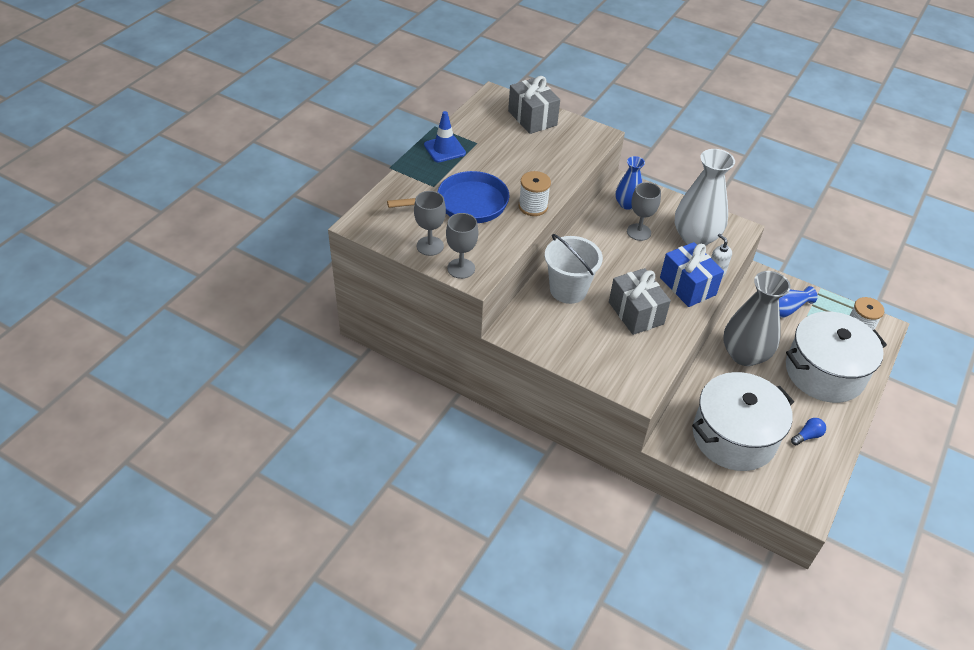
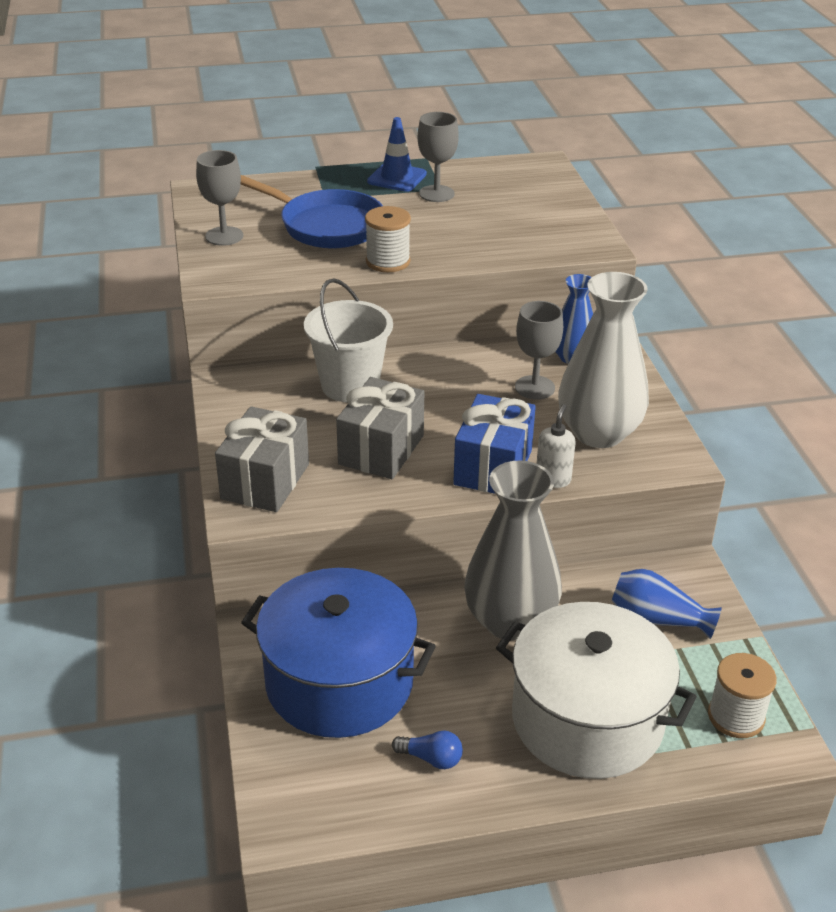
camera: 50 degrees right, 10 degrees down
grey goblet [446,213,478,279] -> grey goblet moved to [418,112,459,202]
grey gift [508,76,560,134] -> grey gift moved to [215,406,309,512]
white pot [692,372,794,471] -> blue pot [241,568,436,738]

